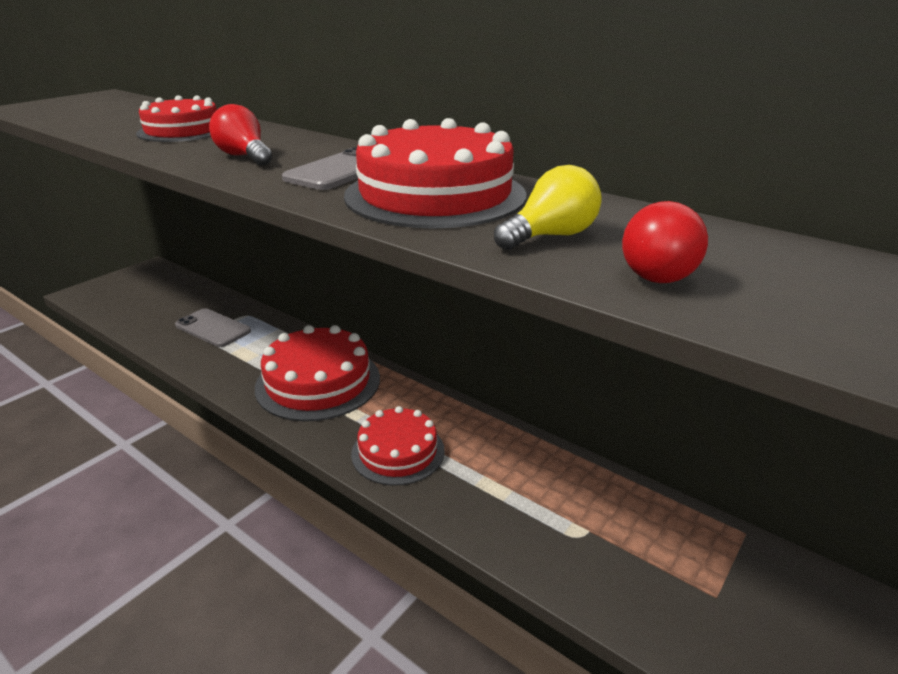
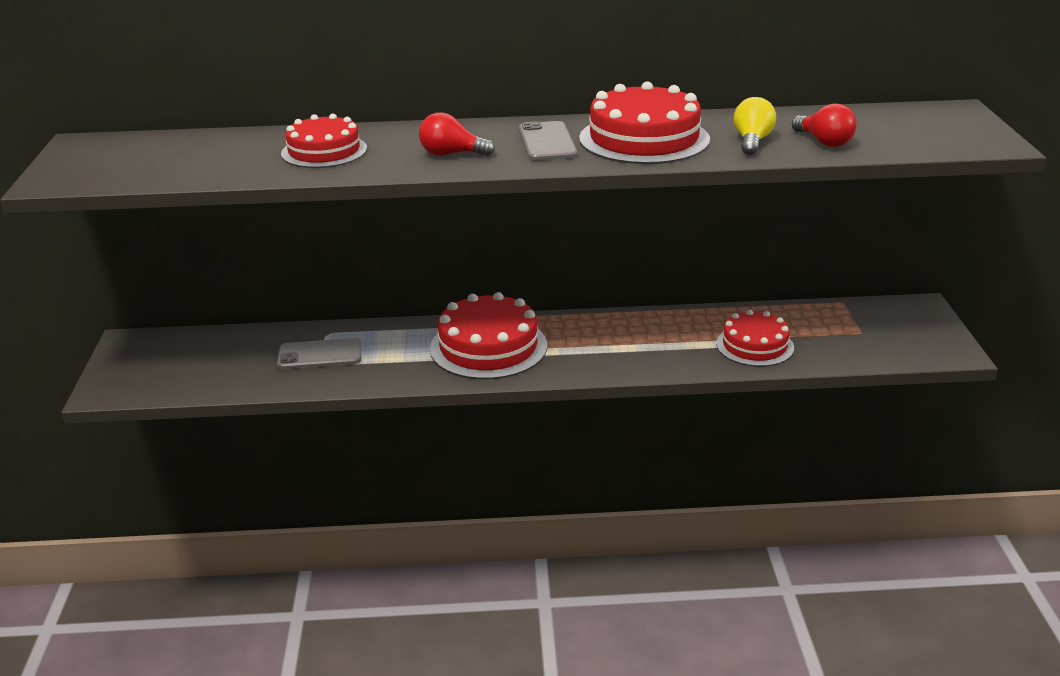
camera: 40 degrees left, 0 degrees up
red cake [351,406,445,486] -> red cake moved to [716,310,794,367]

